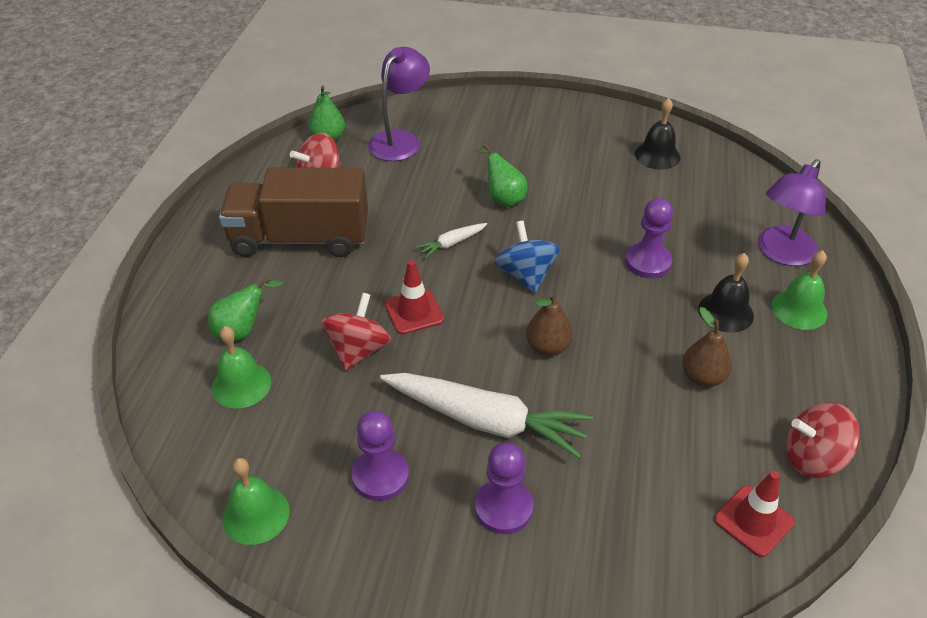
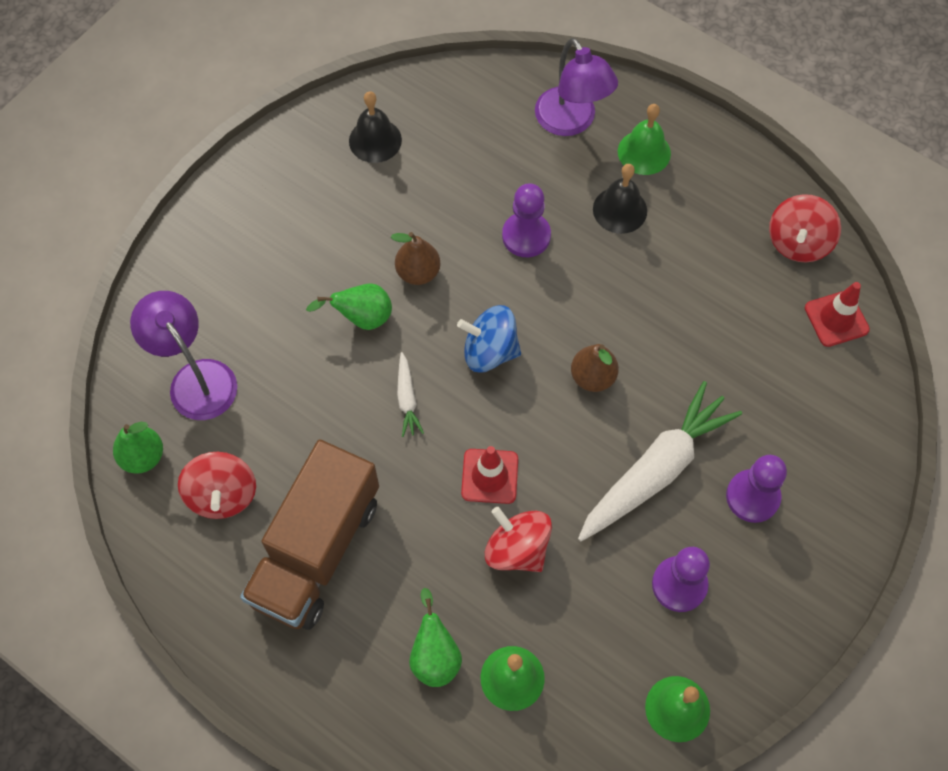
camera: 65 degrees left, 20 degrees up
brown pear [682,307,732,387] -> brown pear moved to [391,232,440,285]

